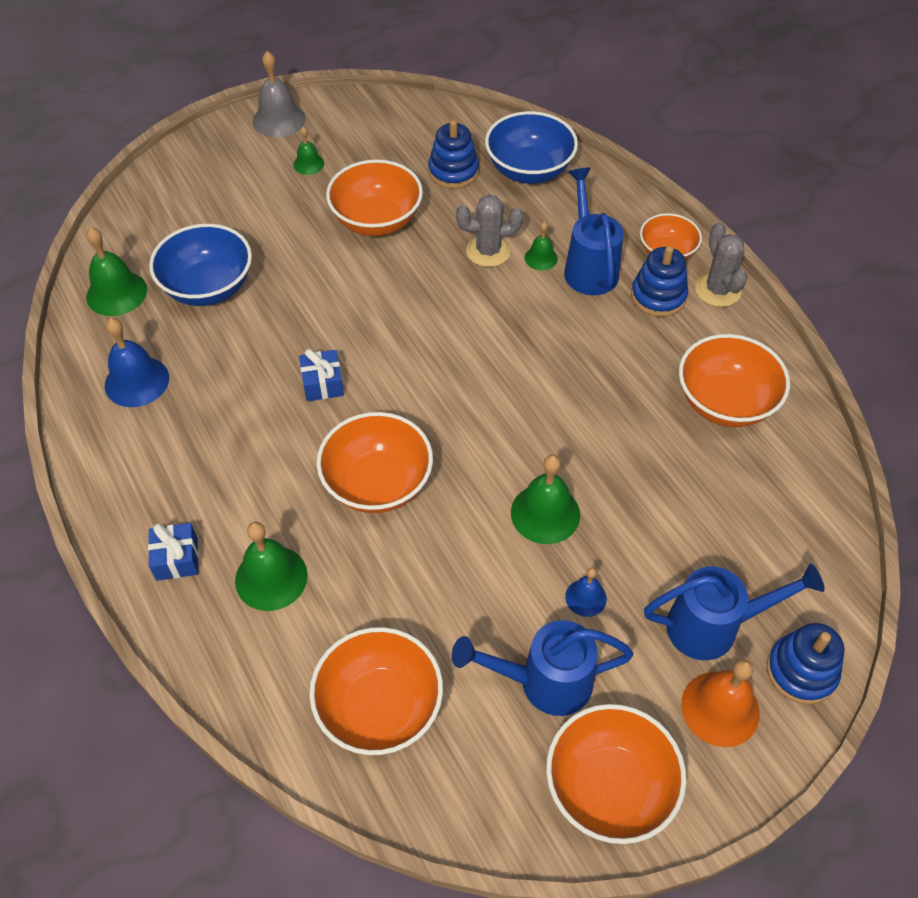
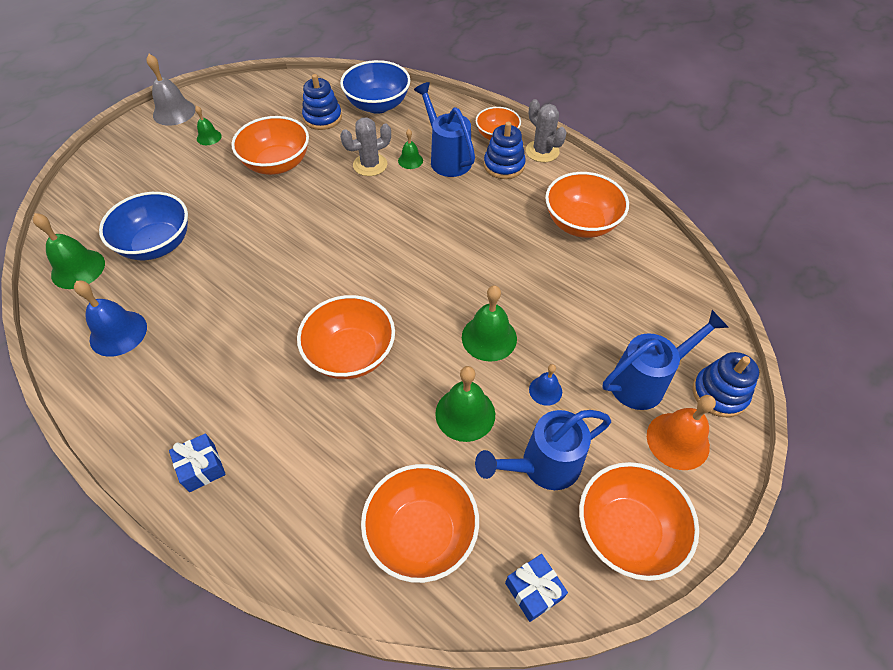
camera: 20 degrees left, 0 degrees up
green bell [235,522,308,611] -> green bell moved to [435,366,495,442]
blue gift [299,349,344,401] -> blue gift moved to [505,554,568,622]

